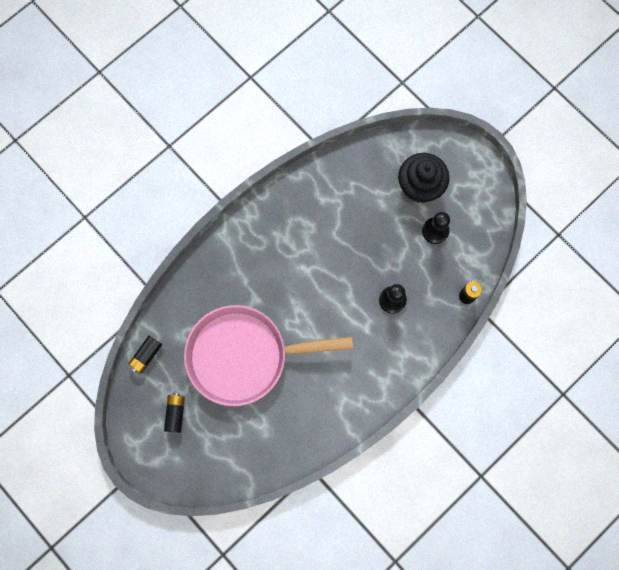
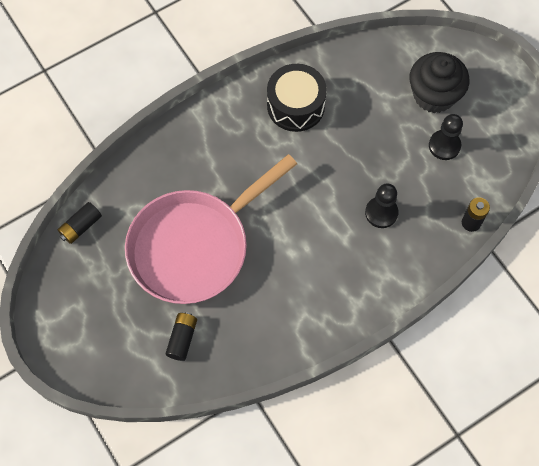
camera: 10 degrees right, 10 degrees down
black battery [164,393,185,433] -> black battery moved to [165,312,197,361]
pink pan [184,305,353,406] -> pink pan turned 45 degrees counterclockwise [125,154,297,304]
none -> black drum [267,64,327,132]

